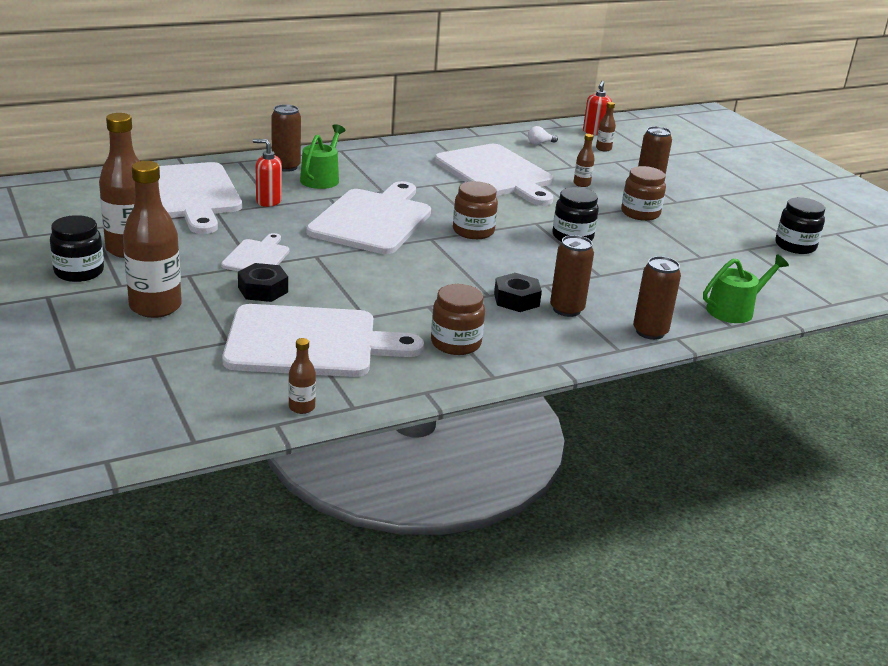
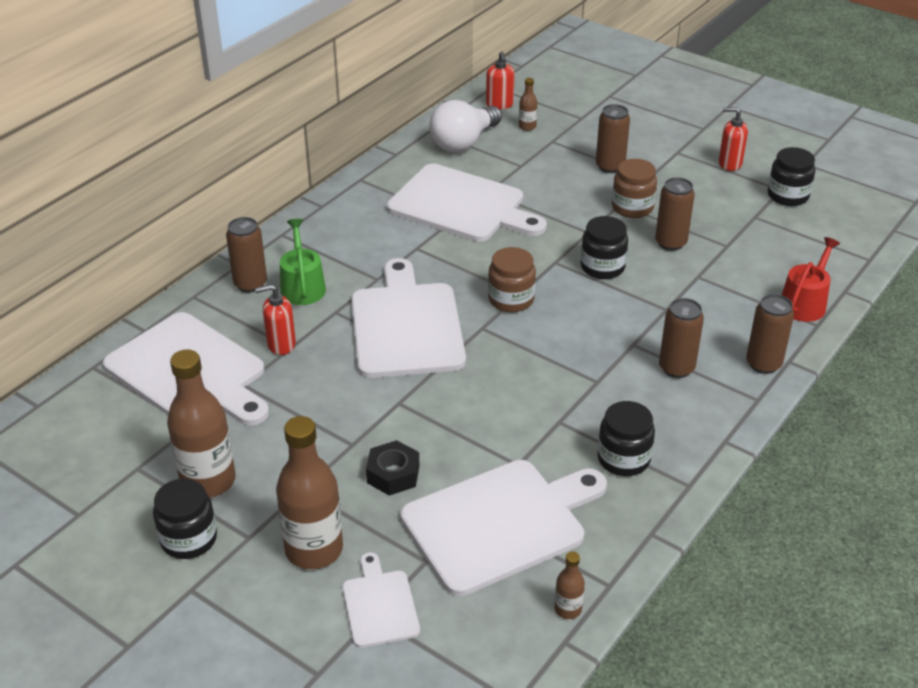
camera: 25 degrees left, 10 degrees up
white cutting board [221,233,289,271] -> white cutting board moved to [342,552,420,648]
brown jar [431,284,485,355] -> black jar [597,401,655,476]
black nut [494,273,542,312] -> none
white light bulb [528,126,558,145] -> white light bulb [429,100,502,152], size x2.49
brown bottle [574,134,595,187] -> none
green watering can [703,254,789,323] -> red watering can [782,237,840,322]
none -> brown can [655,177,695,251]
none -> red soap dispenser [719,107,748,171]

